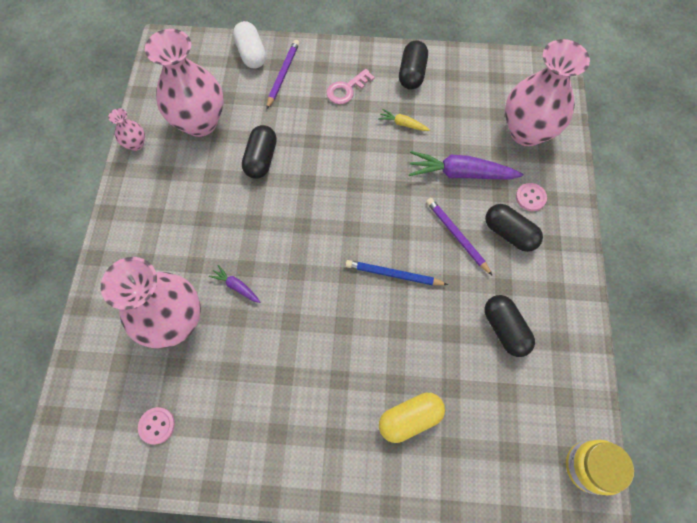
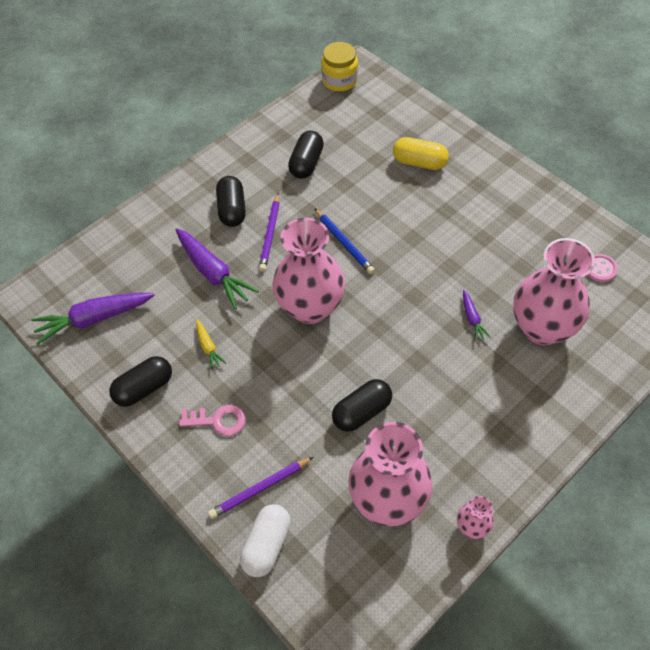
camera: 135 degrees left, 10 degrees down
pink vase [505,39,590,146] -> pink vase moved to [273,218,345,324]
pink button [516,183,547,211] -> none
none -> purple carrot [31,293,154,344]

